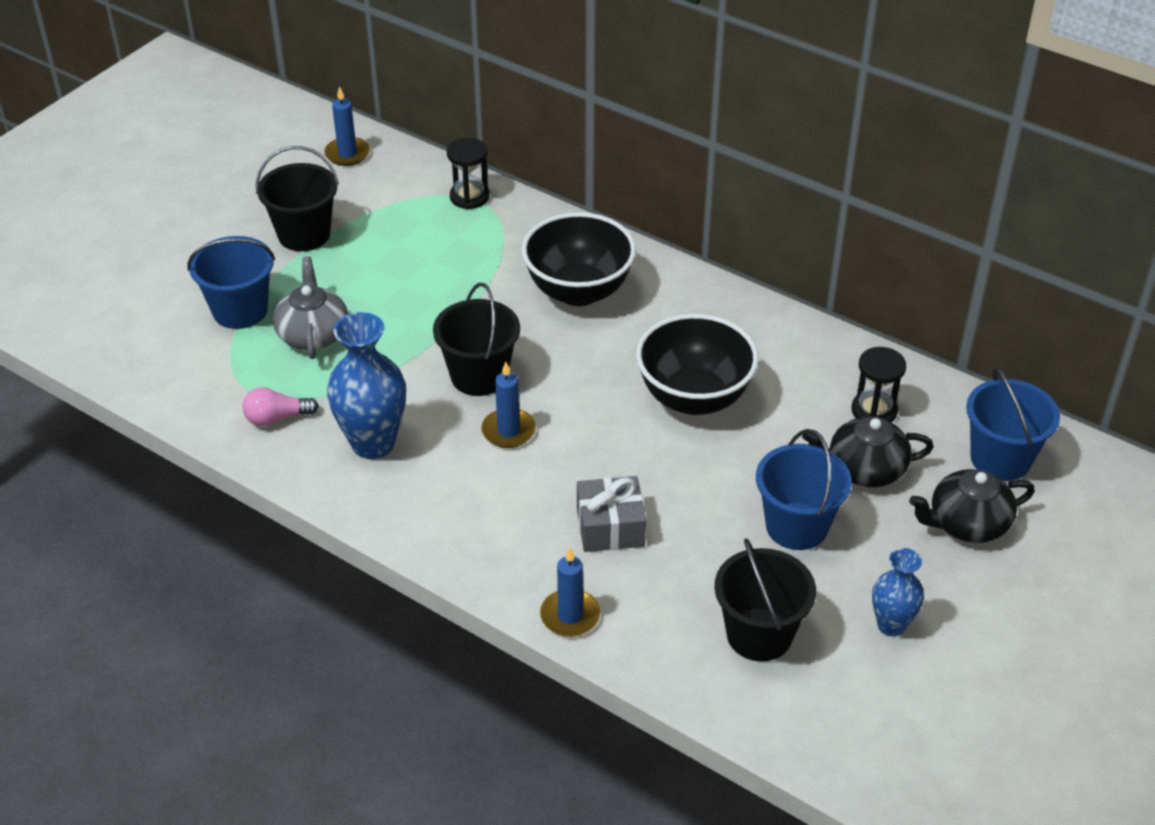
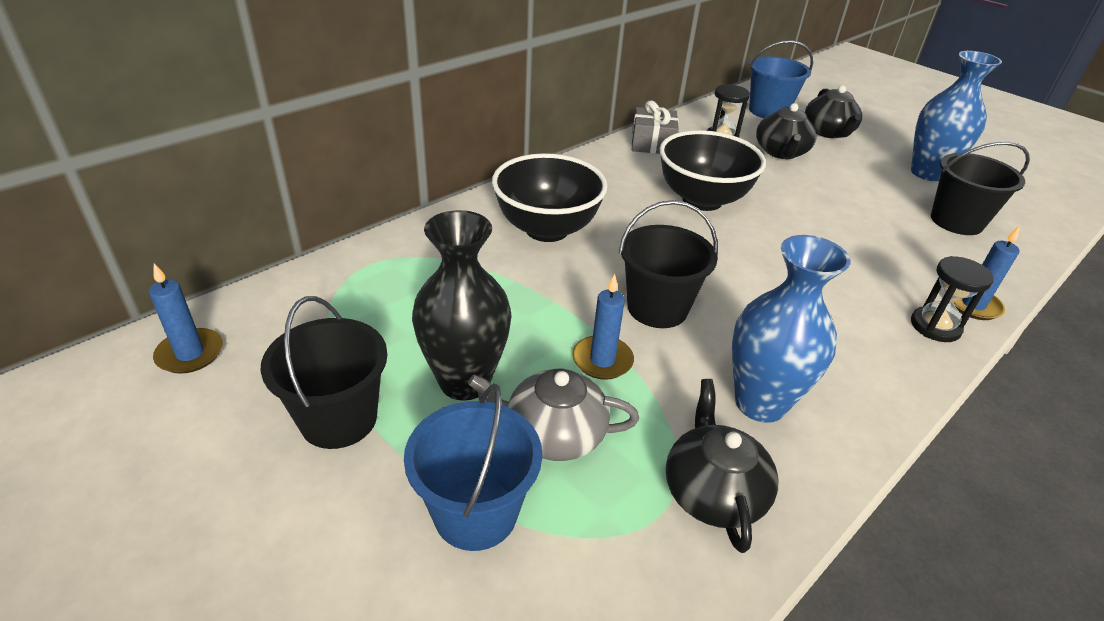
camera: 80 degrees left, 5 degrees down
pink light bulb [243,387,319,426] -> black teapot [666,379,778,553]
black hourglass [447,138,490,209] -> black hourglass moved to [911,256,994,342]
blue candle [481,362,536,448] -> blue candle moved to [572,274,634,380]
grey gift [577,476,646,552] -> grey gift moved to [631,100,679,154]
blue bucket [756,429,852,550] -> none
blue vase [872,548,924,637] -> blue vase [911,51,1002,181], size x1.69
none -> black vase [412,210,512,401]

